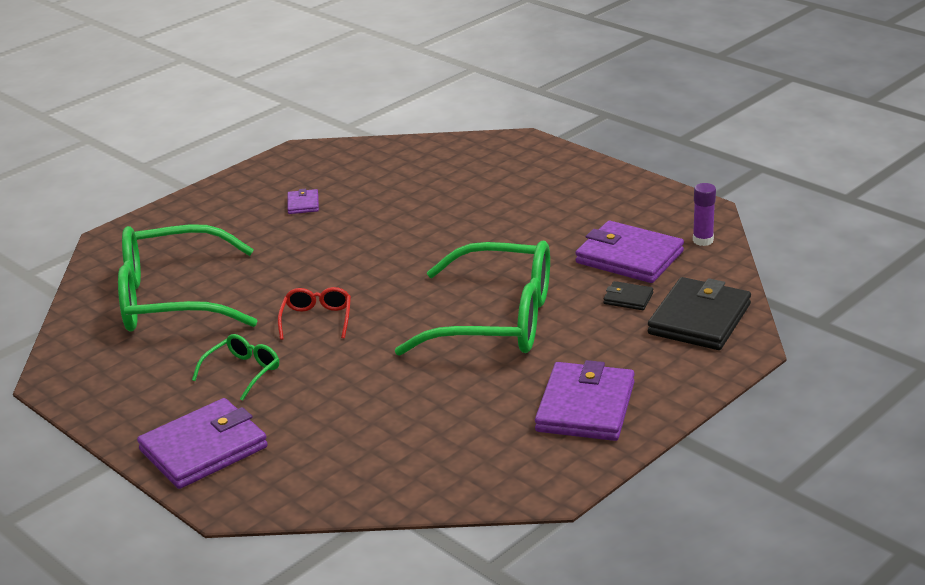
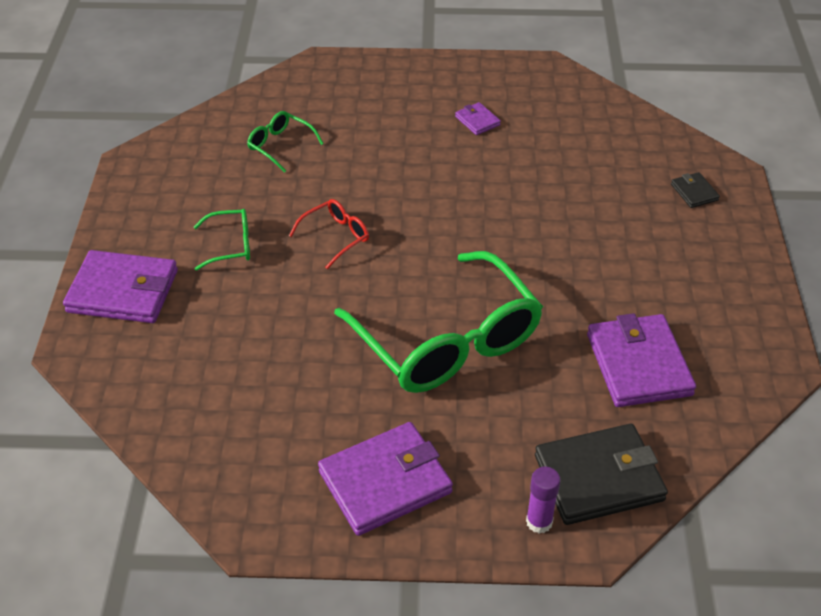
camera: 45 degrees right, 15 degrees up
green glasses [118,224,258,332] -> green glasses [247,111,324,173], size x0.43
purple wallet [287,189,319,214] -> purple wallet turned 75 degrees counterclockwise [455,102,501,135]
black wallet [604,281,653,310] -> black wallet moved to [671,172,720,208]
purple glue stick [693,183,716,246] -> purple glue stick moved to [526,467,561,533]

